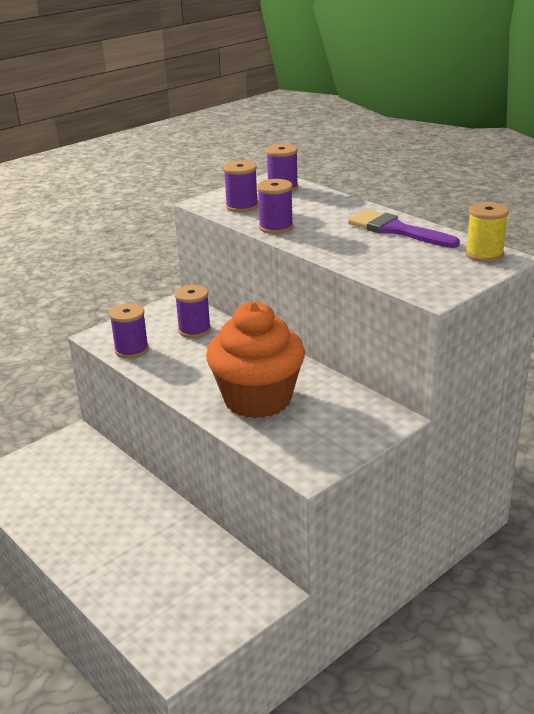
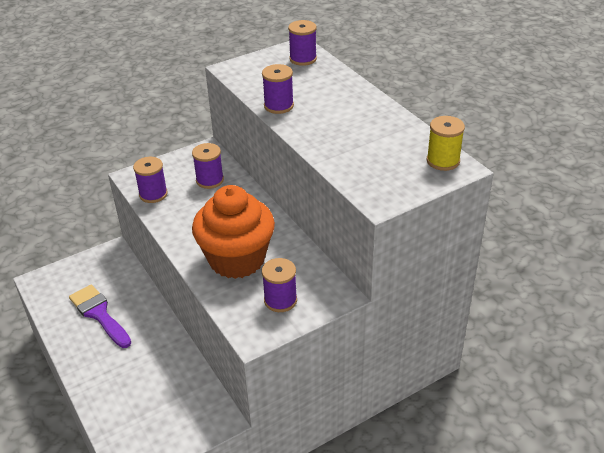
camera: 10 degrees right, 10 degrees up
purple spool [223,161,258,213] -> purple spool moved to [262,258,297,312]
purple brush [348,210,460,248] -> purple brush moved to [69,284,131,348]

